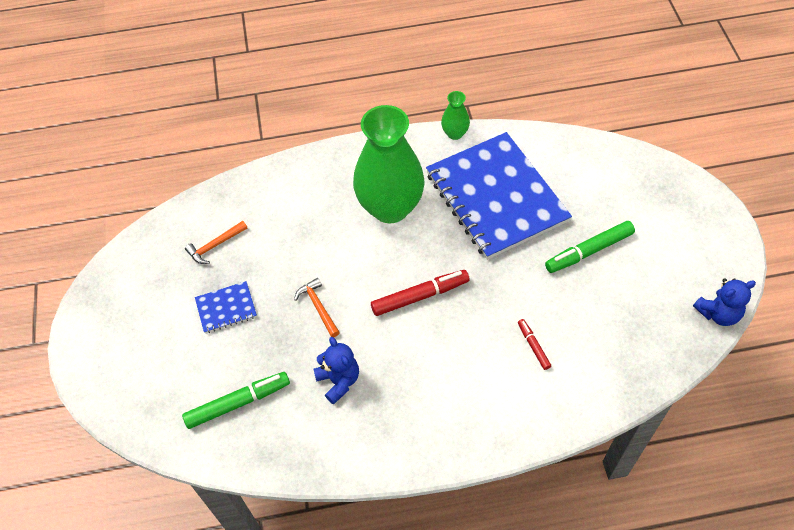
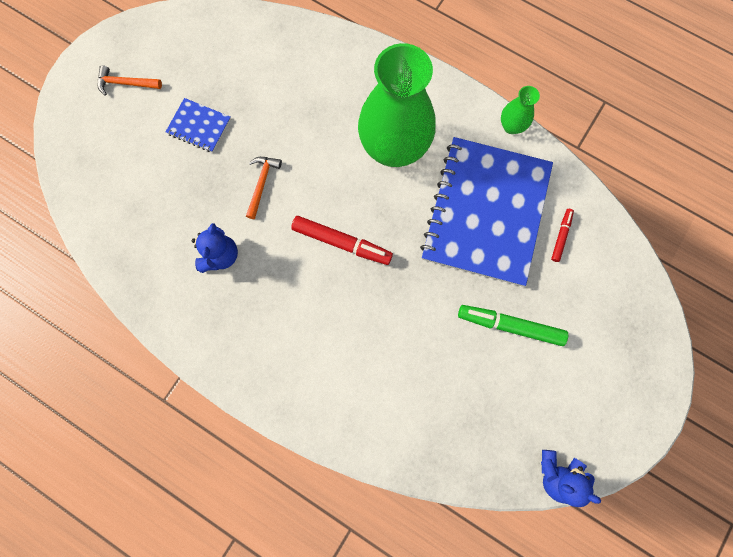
camera: 40 degrees right, 20 degrees up
green marker [182,372,290,429] -> none
orange hammer [185,221,248,264] -> orange hammer moved to [98,65,162,96]
red marker [518,319,551,370] -> red marker moved to [551,209,574,262]

